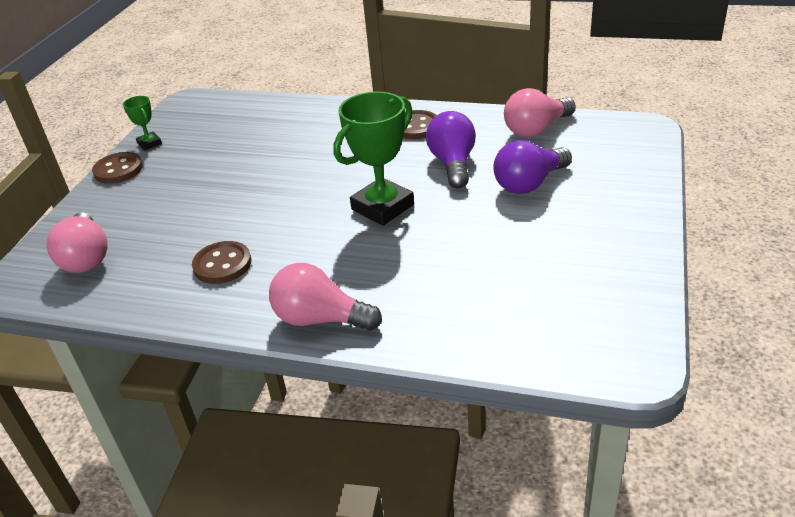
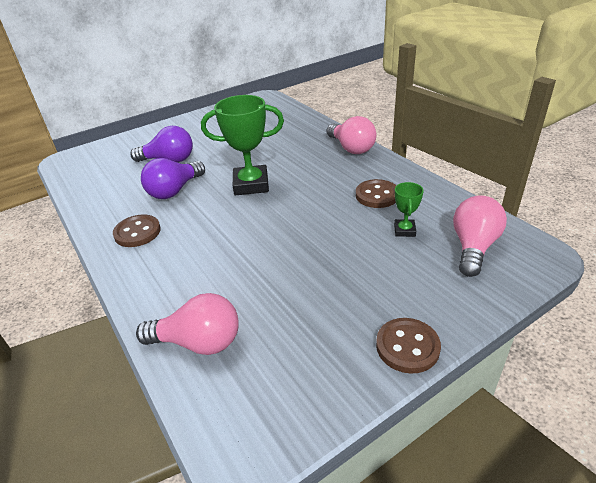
camera: 140 degrees left, 0 degrees up
green trophy [123,96,162,151] -> green trophy moved to [394,182,424,237]
pink light bulb [504,88,576,137] -> pink light bulb moved to [136,293,239,355]

